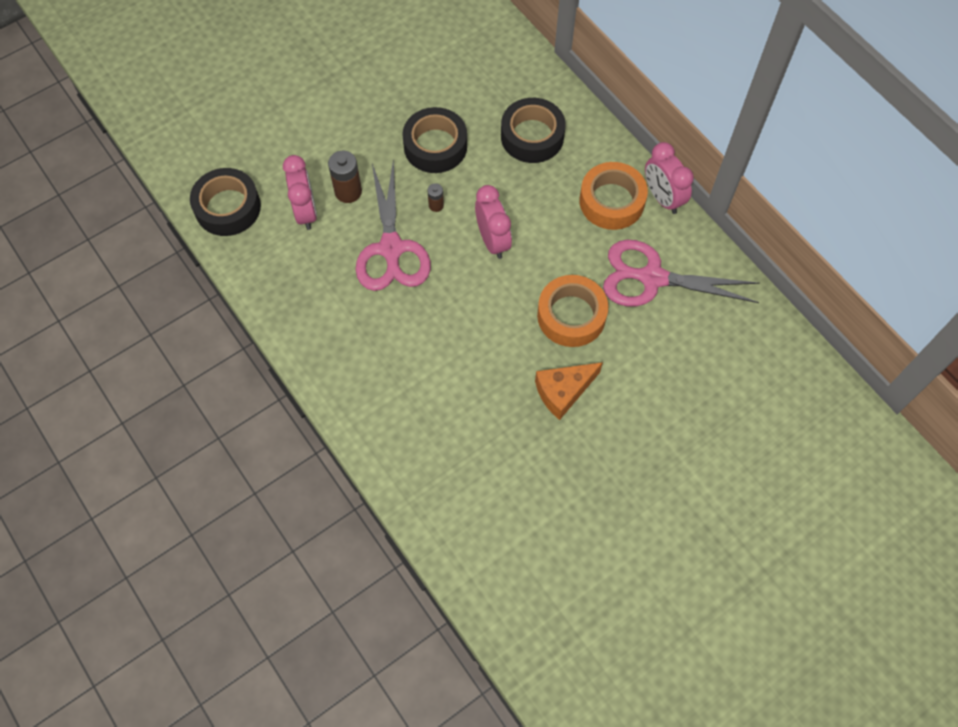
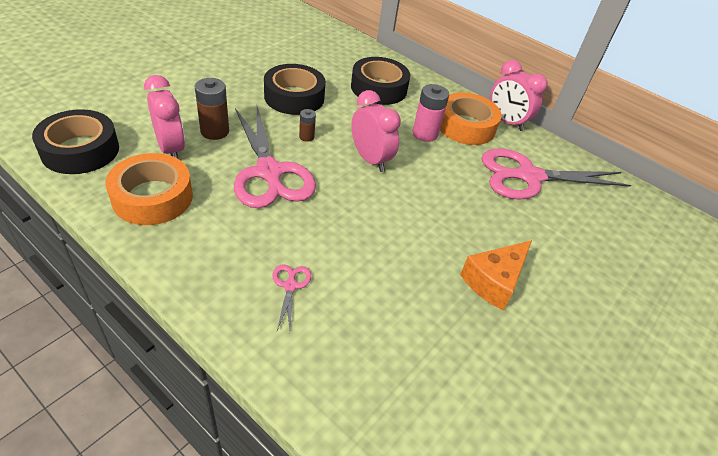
camera: 20 degrees left, 20 degrees down
orange tape [537,275,608,347] -> orange tape moved to [106,153,193,225]
none -> pink scissors [273,264,311,330]
none -> pink battery [413,84,449,142]

